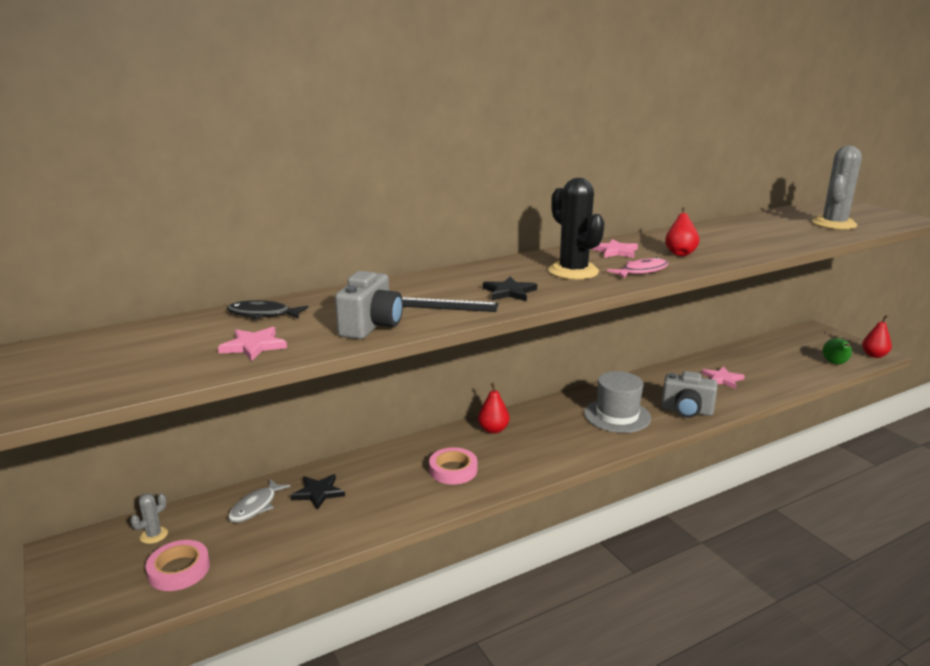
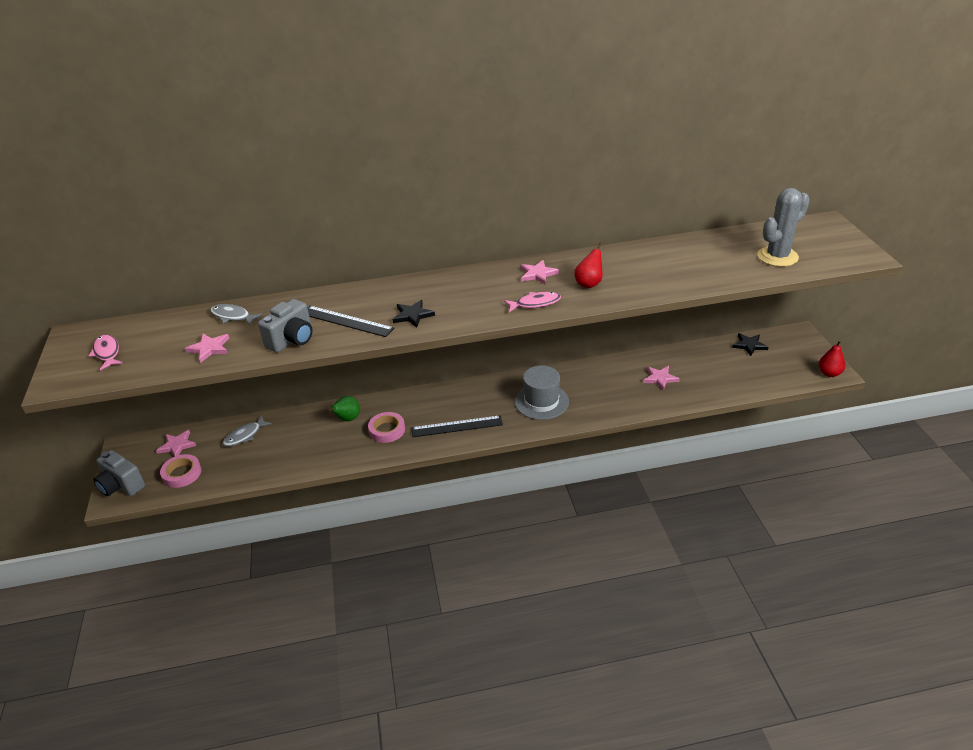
camera: 20 degrees right, 15 degrees up
grey cactus [130,493,168,544] -> pink star [156,430,196,456]
black fish [227,300,308,320] -> grey fish [210,304,263,326]
black star [290,474,345,510] -> black star moved to [732,333,768,356]
red pear [478,382,510,434] -> none
black cactus [548,178,605,280] -> none
grey camera [662,371,717,418] -> grey camera moved to [93,450,145,496]
green pear [823,338,852,364] -> green pear moved to [327,396,360,421]
none -> pink fish [89,334,123,371]
none -> black ruler [411,415,503,437]

